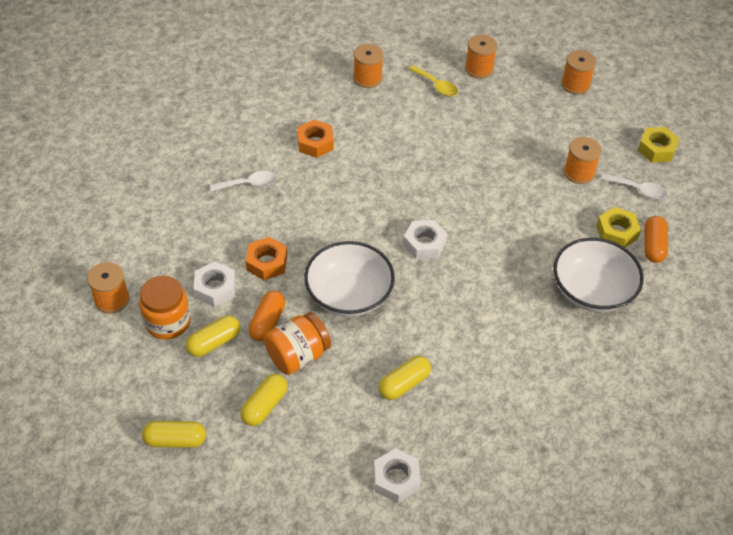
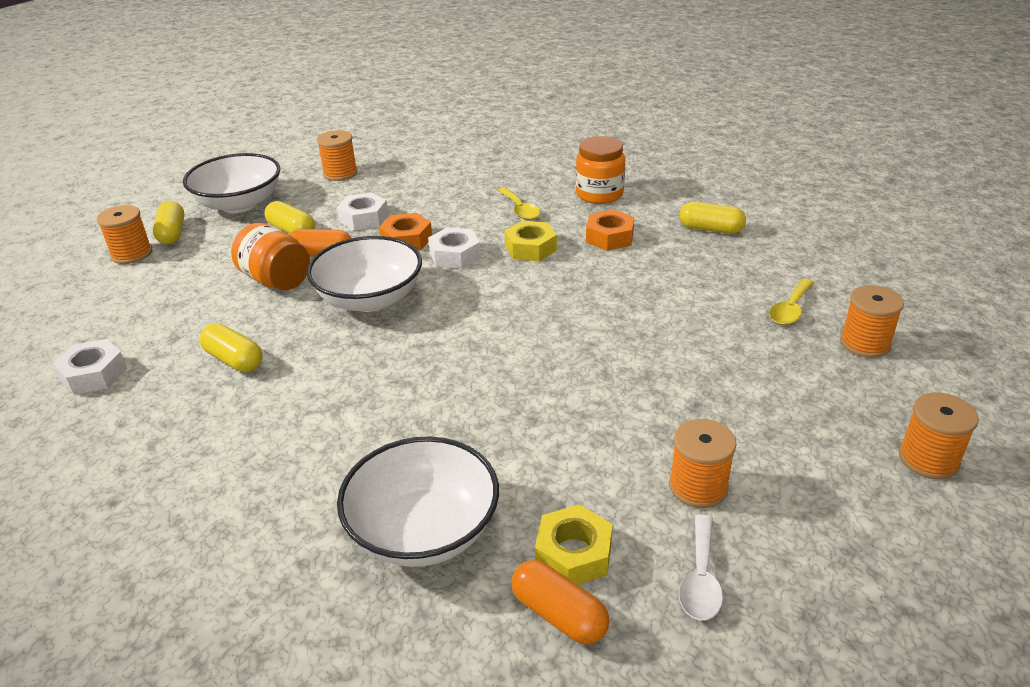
camera: 80 degrees right, 15 degrees down
orange jar [139,275,191,339] -> orange jar moved to [576,136,625,204]
white spoon [210,171,277,191] -> yellow spoon [497,187,540,220]
yellow capsule [240,374,288,426] -> yellow capsule moved to [679,202,746,234]
orange spool [353,44,383,88] -> orange spool moved to [97,205,152,264]
white nut [403,220,447,260] -> white nut moved to [428,227,481,269]
yellow nut [638,127,680,162] -> yellow nut moved to [504,221,557,261]
orange capsule [645,216,668,263] -> orange capsule turned 45 degrees clockwise [511,560,610,645]
none -> white bowl [183,153,280,213]

